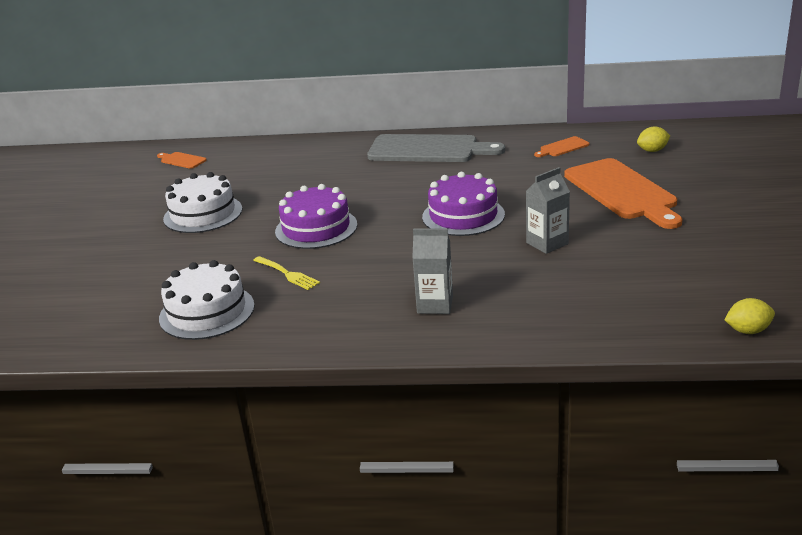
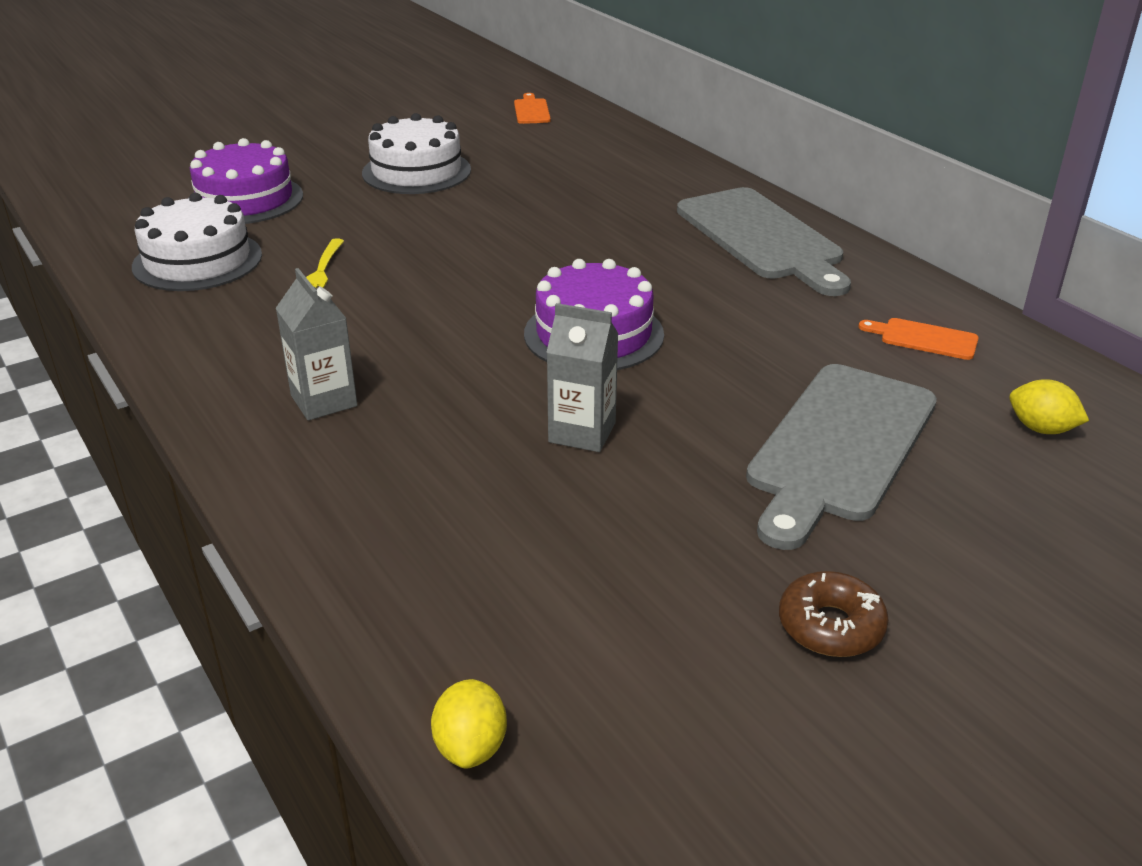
camera: 50 degrees right, 5 degrees up
purple cake [275,184,357,249] -> purple cake moved to [190,138,303,224]
orange cutting board [564,158,682,229] -> grey cutting board [746,364,937,550]
yellow lemon [724,298,775,334] -> yellow lemon turned 45 degrees clockwise [431,679,507,769]
none -> brown donut [779,571,889,657]

